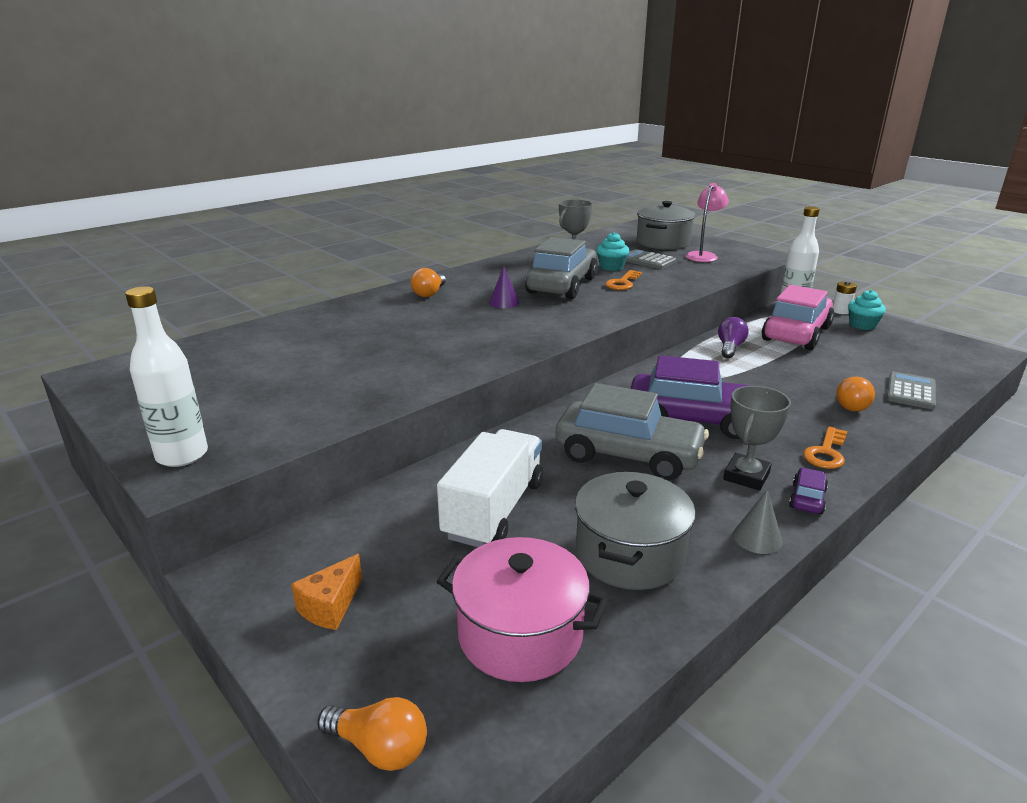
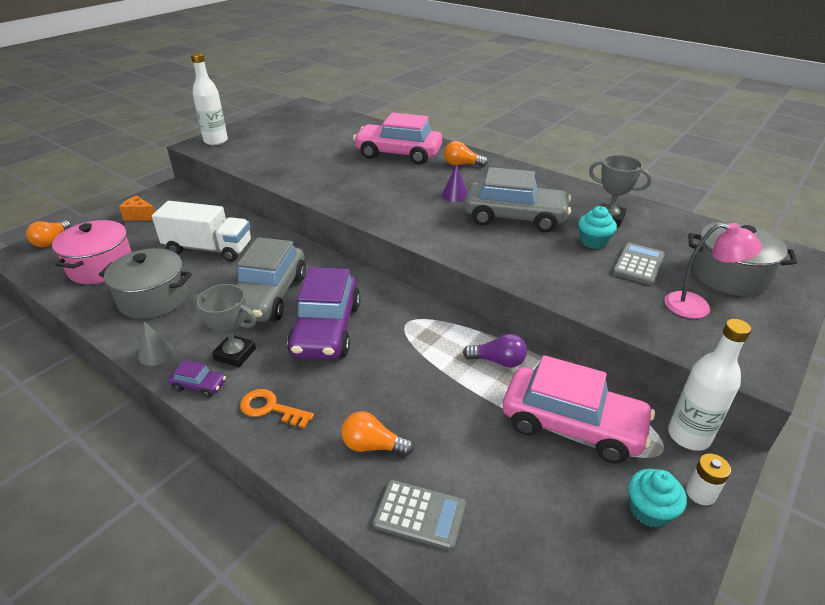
camera: 80 degrees right, 10 degrees up
orange key [605,270,642,290] -> none
none -> pink car [353,113,442,165]

